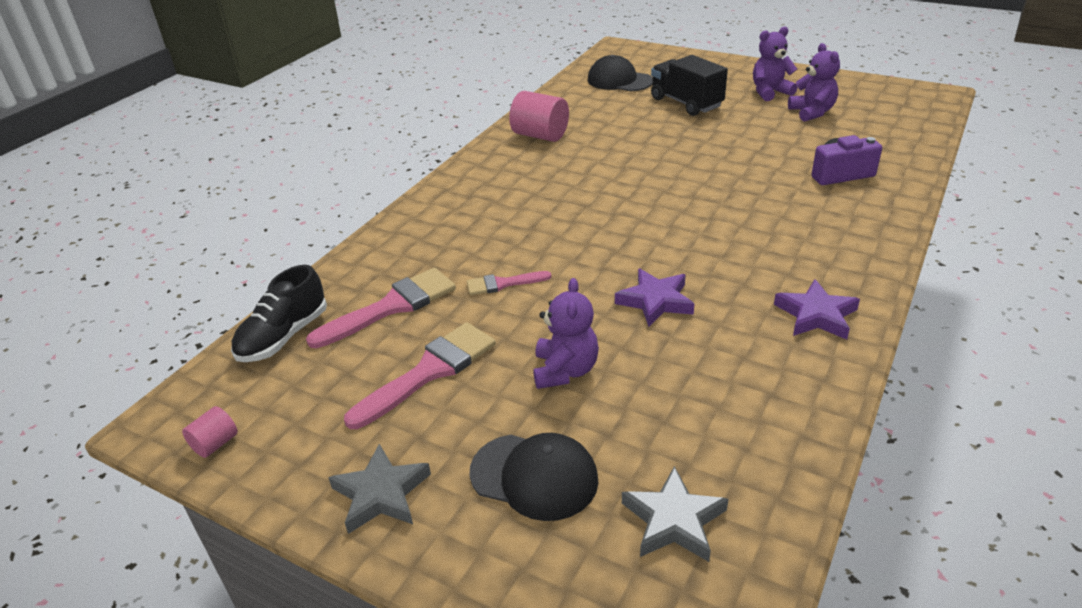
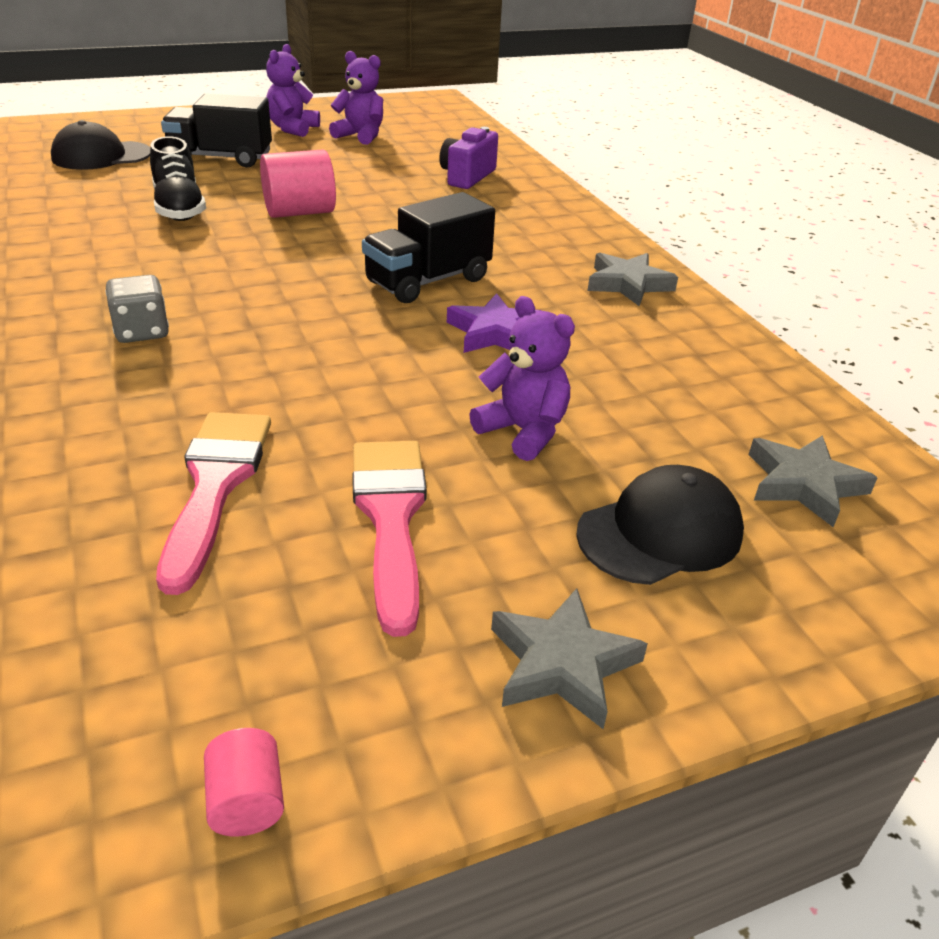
camera: 55 degrees left, 0 degrees up
black shoe [231,265,327,362] -> black shoe moved to [150,136,206,221]
pink brush [467,271,551,295] -> none
pink cylinder [509,91,569,142] -> pink cylinder moved to [260,149,336,218]
purple star [774,279,860,340] -> grey star [588,253,678,306]
none -> grey dice [105,275,169,343]
none -> black truck [362,192,495,303]

